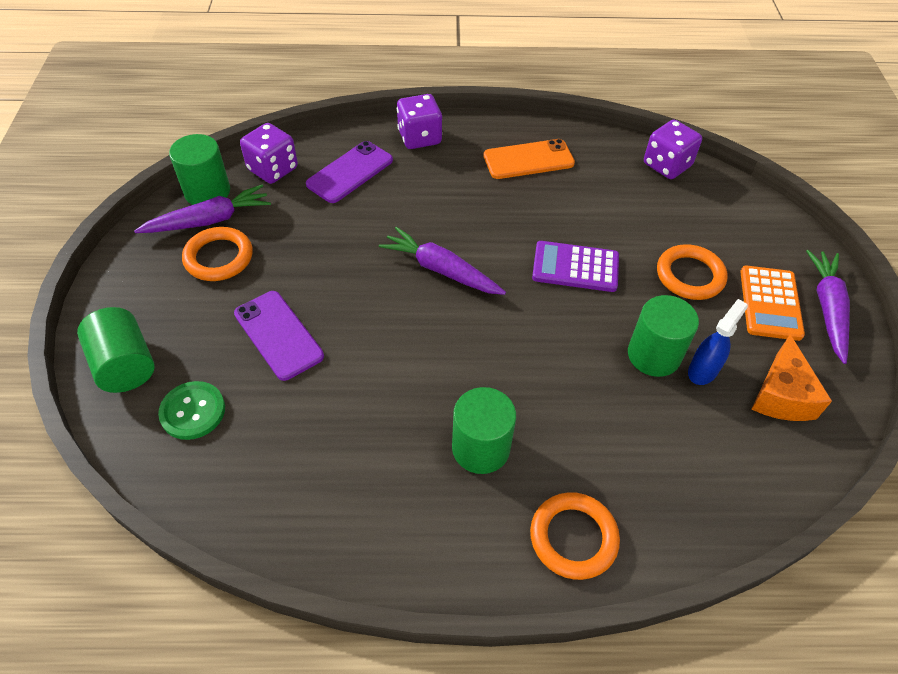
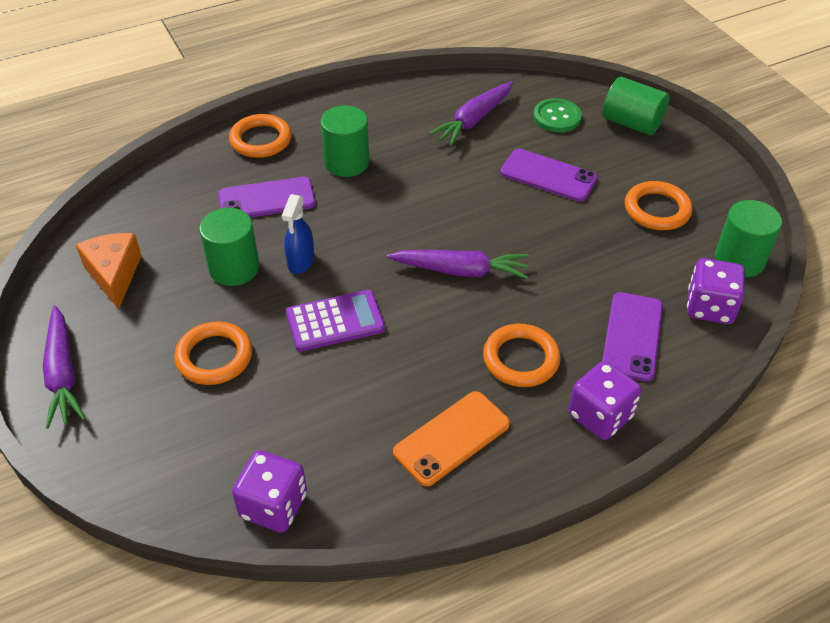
camera: 155 degrees right, 5 degrees down
purple carrot [134,185,271,233] -> purple carrot moved to [429,81,513,146]
blue spray bottle [688,299,748,385] -> blue spray bottle moved to [282,194,314,274]
orange calculator [740,265,805,341] -> none
none -> purple phone [218,177,315,218]
none -> orange ring [483,324,561,387]

